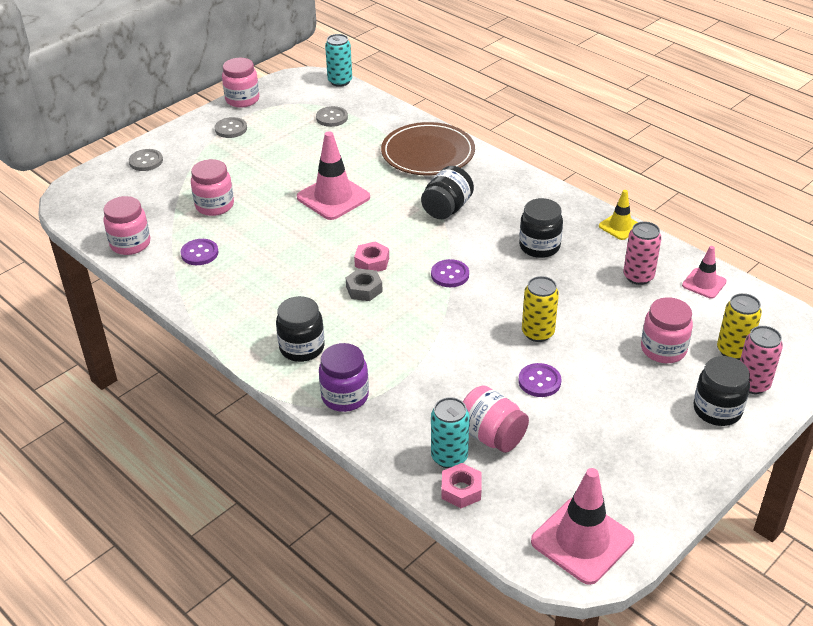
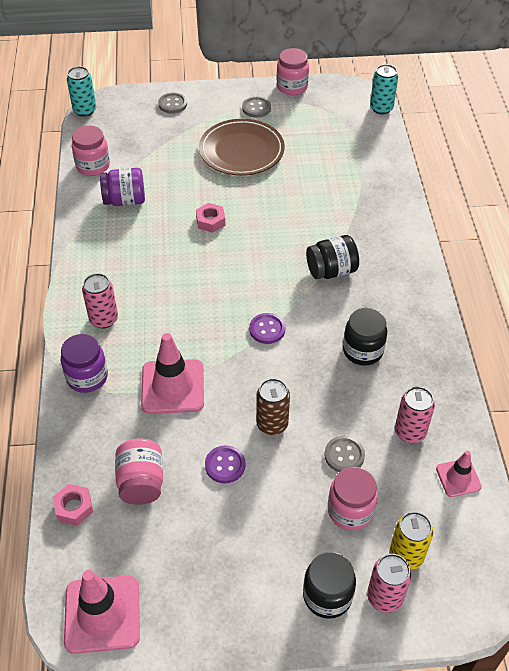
camera: 40 degrees right, 10 degrees up
purple button [181,239,218,265] -> purple jar [100,168,145,206]
pink jar [191,159,234,216] -> none
black jar [276,296,325,362] -> pink can [82,273,118,329]
pink traffic cone [297,131,370,220] -> pink traffic cone moved to [141,333,204,414]
grey button [316,106,348,127] -> grey button moved to [324,436,365,472]
grey nut [345,268,383,301] -> none
pink nut [354,241,389,272] -> pink nut moved to [196,203,226,233]
brown plate [381,122,475,175] -> brown plate moved to [199,119,285,176]
turquoise can [431,397,469,468] -> turquoise can moved to [67,66,96,117]
yellow can [522,276,559,342] -> brown can [256,378,290,435]
yellow traffic cone [599,190,638,240] -> none

